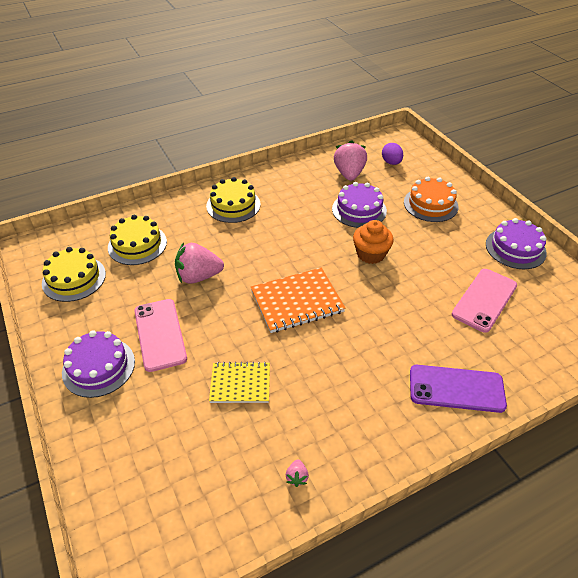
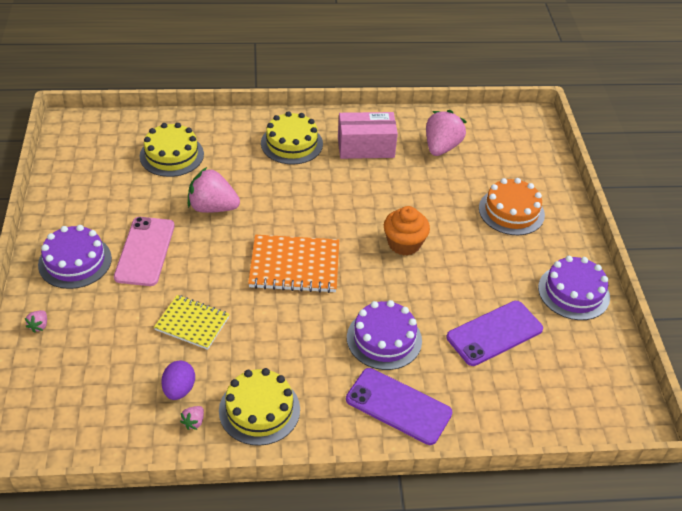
camera: 20 degrees right, 0 degrees up
yellow cake [42,247,106,302] -> yellow cake moved to [219,368,300,446]
purple cake [332,182,387,228] -> purple cake moved to [347,300,422,370]
purple egg [382,143,403,165] -> purple egg moved to [161,361,195,400]
pink phone [452,269,517,333] -> purple phone [446,301,543,366]
none -> pink strawberry [25,310,47,333]
none -> pink box [338,112,398,159]

